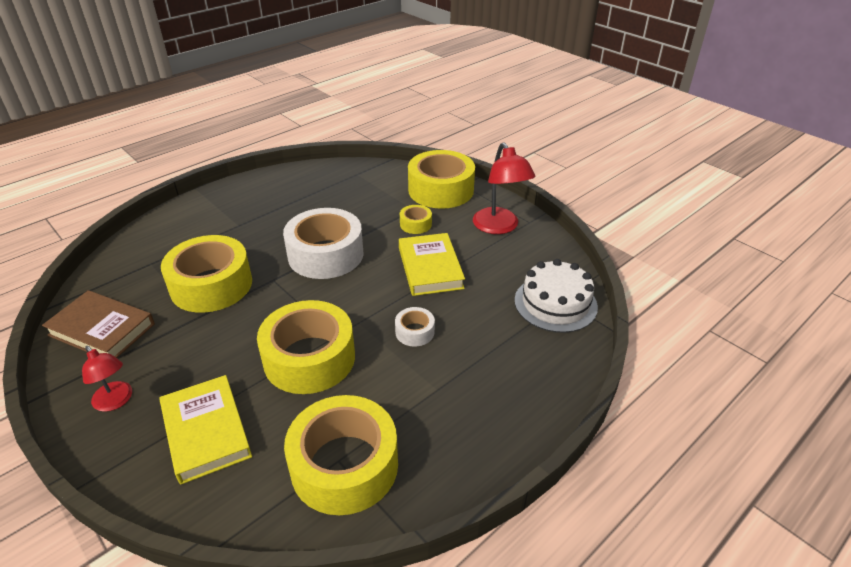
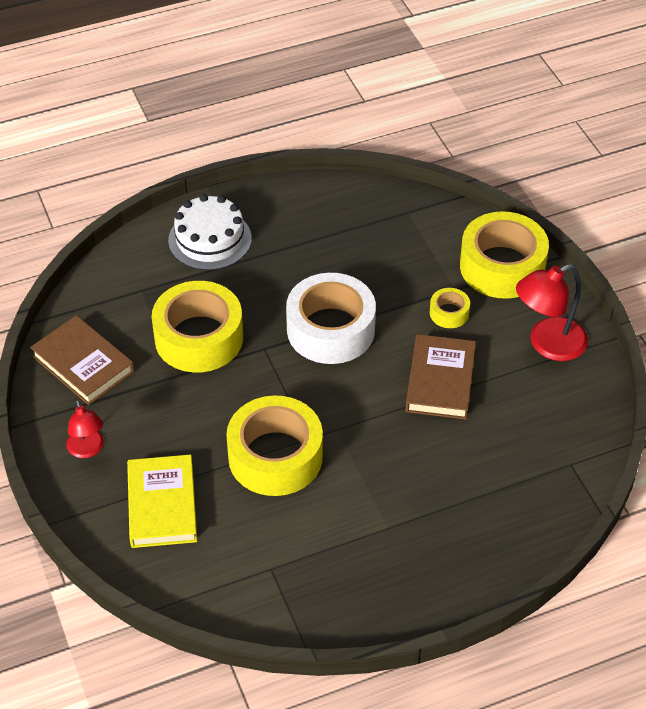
camera: 20 degrees right, 10 degrees up
yellow tape [284,395,398,515] -> none
white tape [395,307,435,346] -> none
yellow book [399,233,465,296] -> brown book [405,334,476,419]
red lamp [473,142,535,234] -> red lamp turned 60 degrees clockwise [516,264,588,361]
white cake [514,259,598,333] -> white cake moved to [168,194,252,270]

